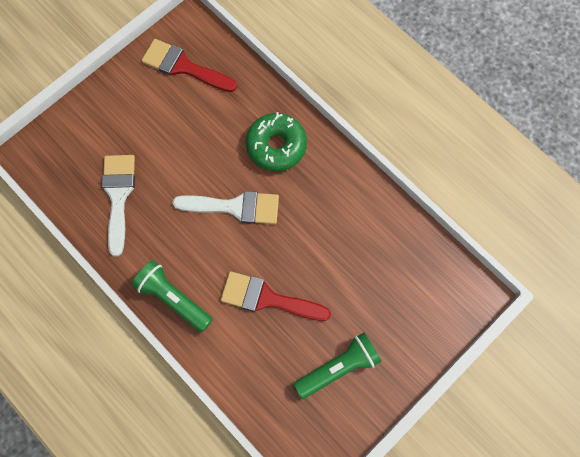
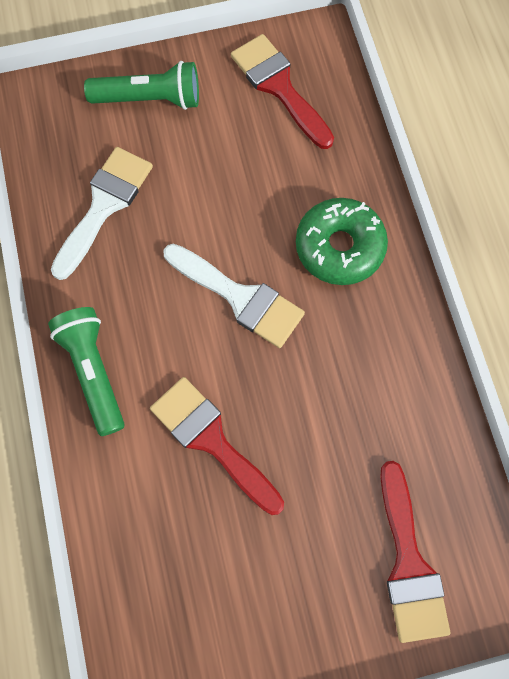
camera: 30 degrees right, 0 degrees up
green flashlight [294,332,381,399] -> green flashlight moved to [84,61,199,110]
none -> red brush [380,461,450,643]

